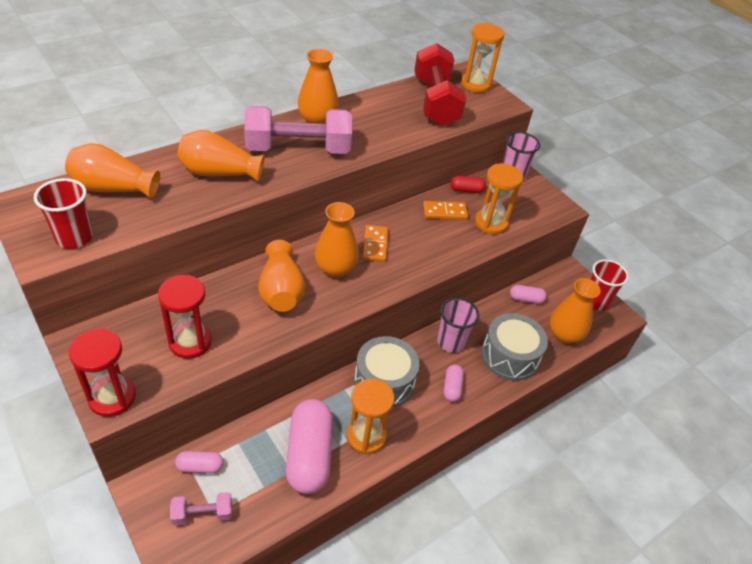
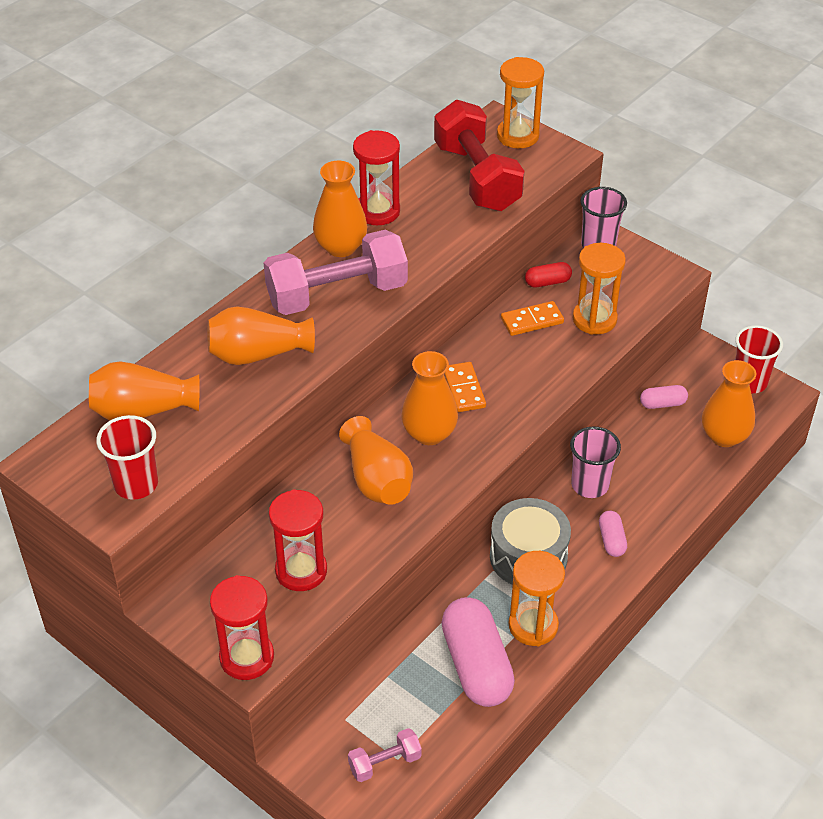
camera: 10 degrees left, 0 degrees up
pink capsule [175,451,223,473] -> none
grey drum [482,313,548,381] -> none
none -> red hourglass [353,130,400,225]

